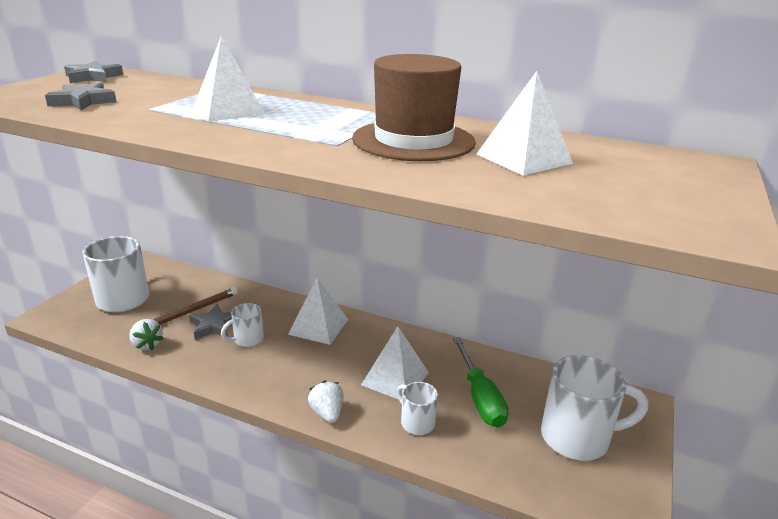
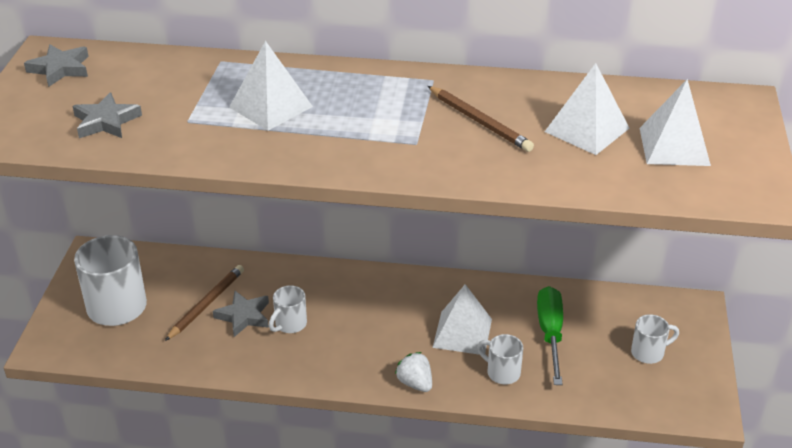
camera: 15 degrees left, 10 degrees up
white strawberry [129,319,164,350] -> none
white pyramid [288,278,348,345] -> white pyramid moved to [640,79,711,166]
brown hat [352,54,476,161] -> brown pencil [428,86,534,152]
green screwdriver [453,337,509,428] -> green screwdriver turned 150 degrees counterclockwise [537,286,563,385]
white mug [541,355,648,461] -> white mug [631,314,679,364], size x0.52

